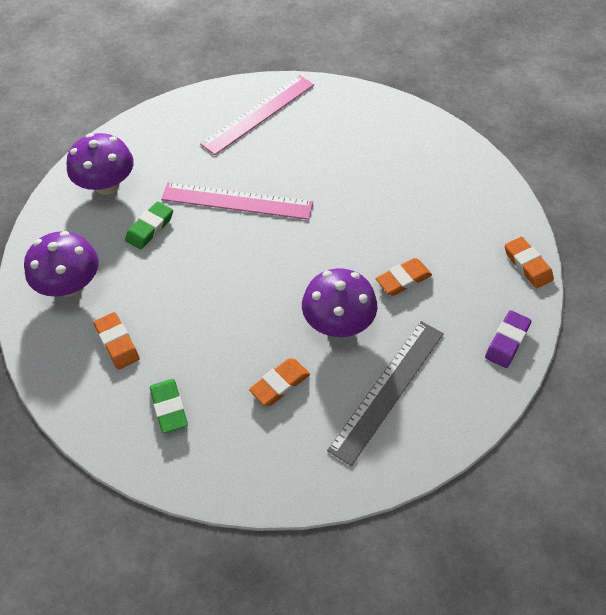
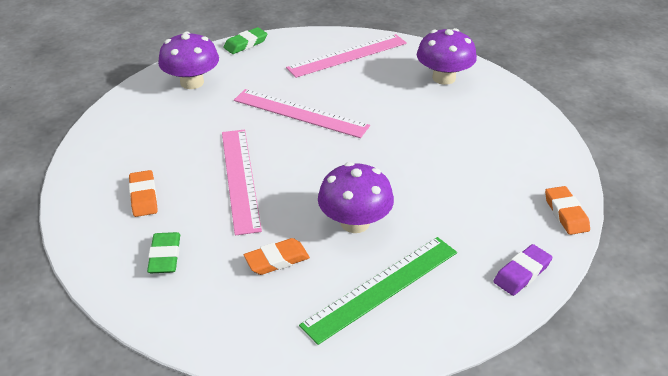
camera: 15 degrees right, 15 degrees down
purple mushroom [24,231,99,297] -> purple mushroom moved to [417,28,477,85]
green eraser [125,201,173,250] -> green eraser moved to [223,27,267,54]
grey ruler [327,321,444,466] -> green ruler [299,237,457,345]
orange eraser [376,258,432,296] -> none
none -> pink ruler [222,130,262,236]

